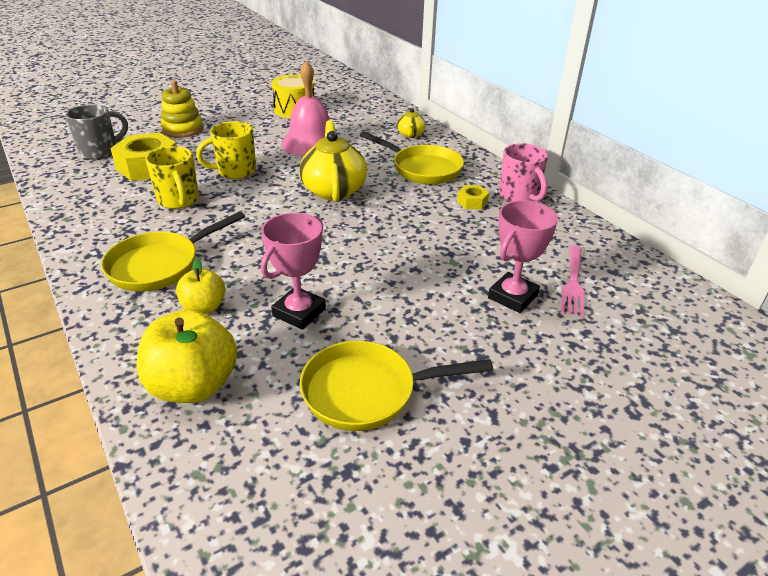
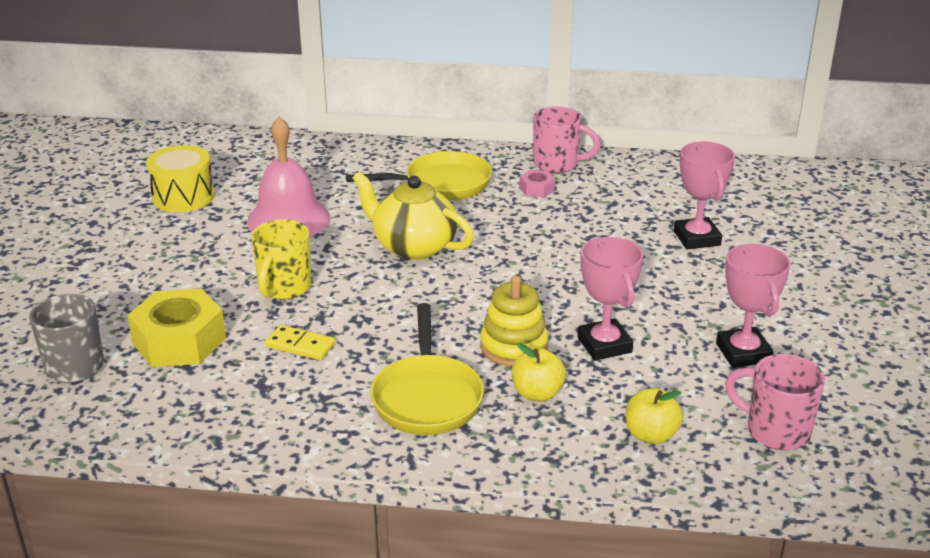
camera: 50 degrees left, 5 degrees down
yellow apple [137,309,237,403] -> yellow apple [626,388,683,444], size x0.58
yellow mug [145,146,199,209] -> yellow domino [265,325,335,360]
yellow stacking toy [161,80,204,138] -> yellow stacking toy moved to [480,276,548,367]
yellow pan [300,341,493,431] -> pink trophy [716,244,791,368]
yellow teapot [397,108,426,138] -> none
yellow nut [457,185,489,209] -> pink nut [519,170,555,198]
pink fork [561,245,585,317] -> none
none -> pink mug [725,354,825,450]

